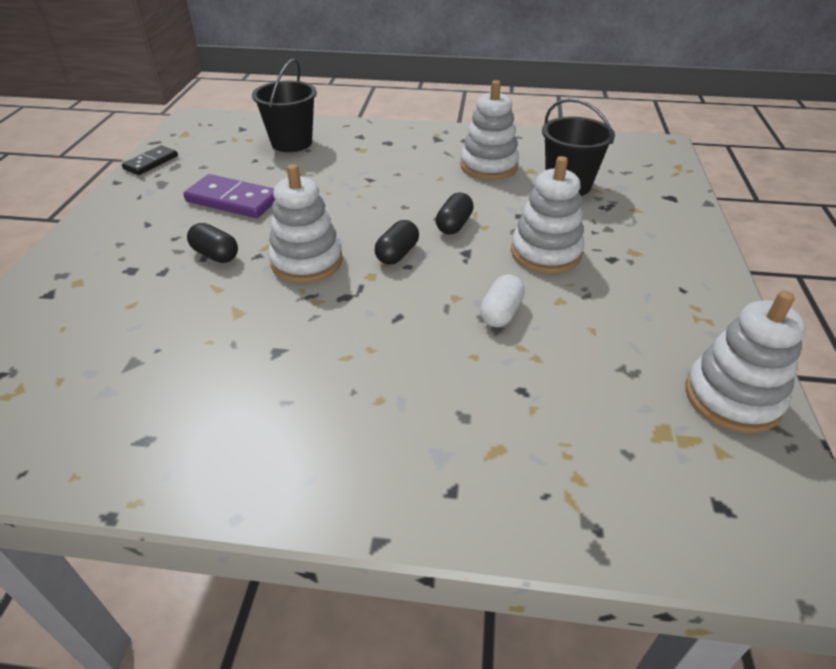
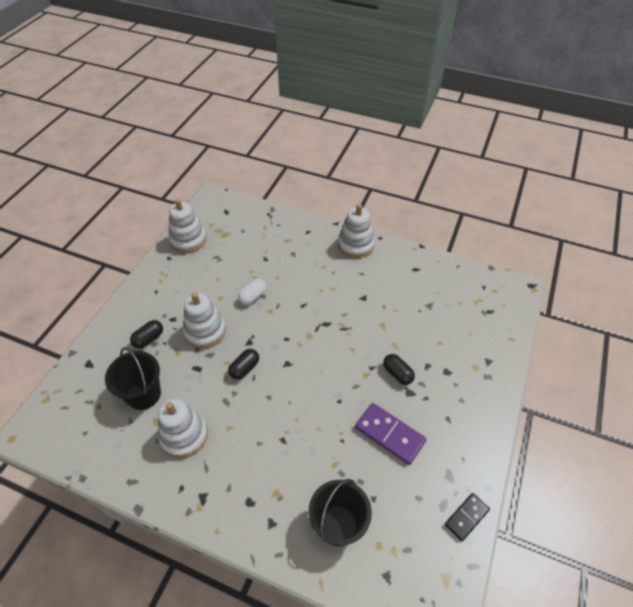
camera: 165 degrees left, 10 degrees up
white stacking toy [268,164,343,283] -> white stacking toy moved to [338,204,375,258]
black capsule [374,220,419,265] -> black capsule moved to [130,320,163,348]

